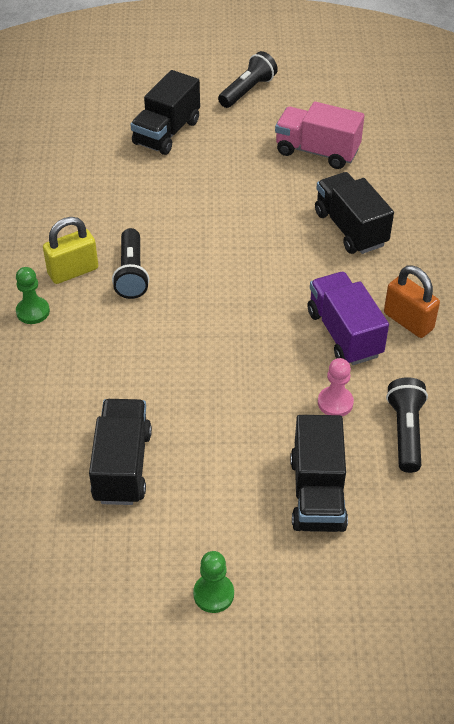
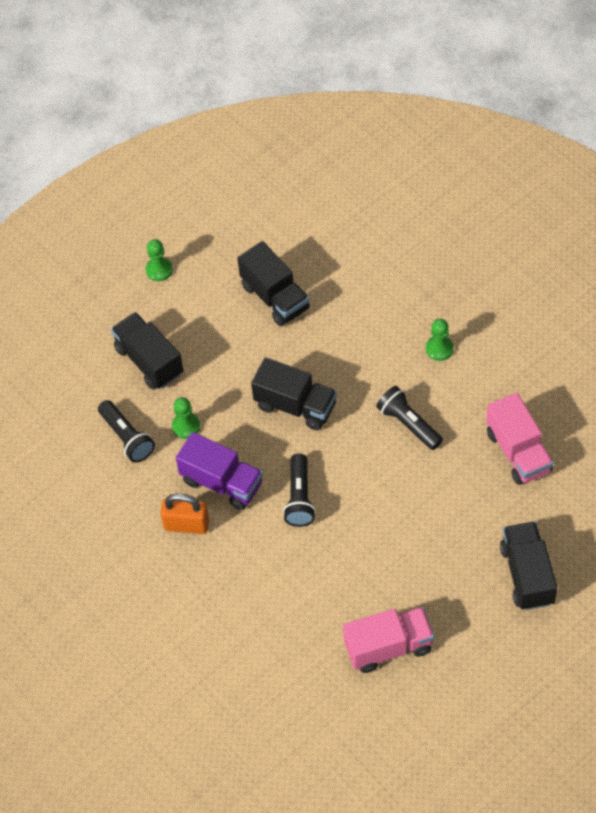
camera: 145 degrees right, 10 degrees up
yellow padlock [43,217,98,284] -> none
black flashlight [218,51,278,108] -> black flashlight moved to [283,453,316,527]
black truck [315,172,394,254] -> black truck moved to [251,357,337,430]
pink pawn [318,358,354,416] -> green pawn [172,397,200,439]
none -> pink truck [486,393,554,485]

